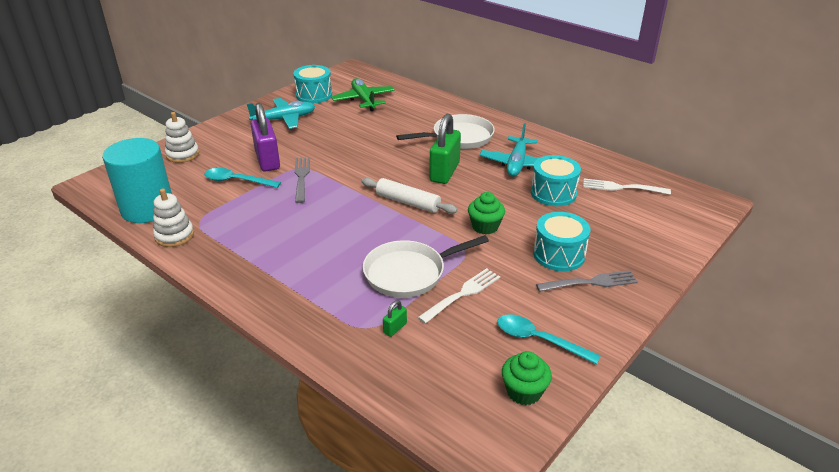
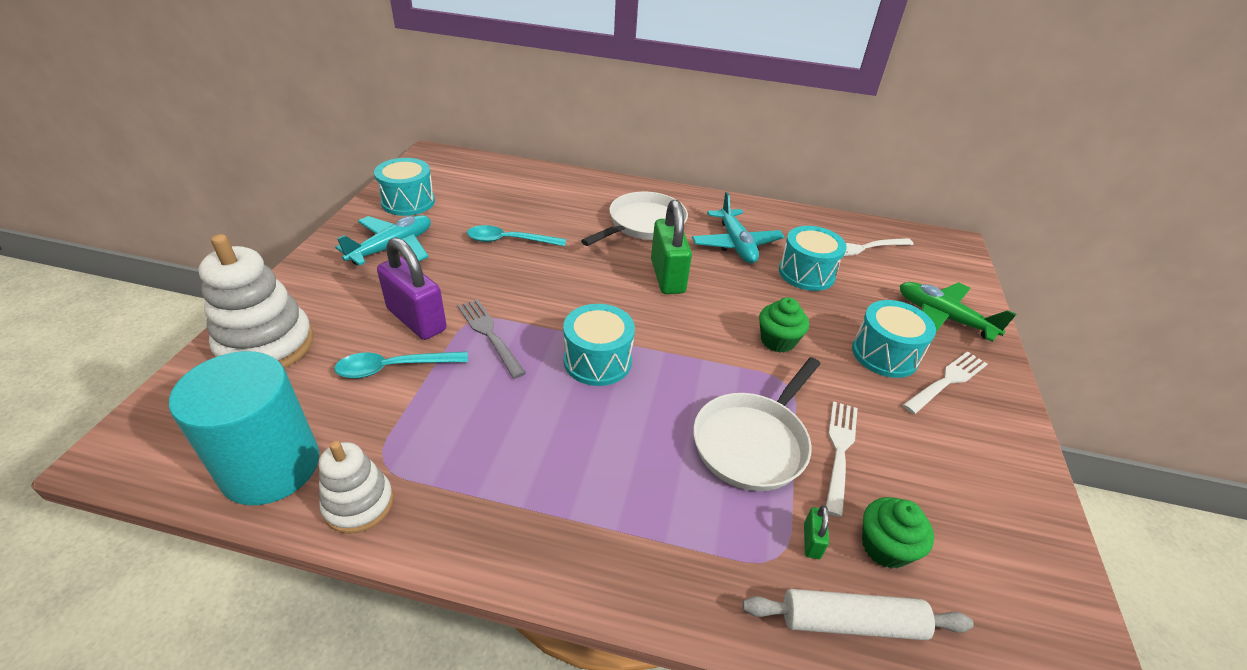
camera: 30 degrees left, 5 degrees up
white stacking toy [165,112,199,163] -> white stacking toy [199,234,314,368], size x1.66
green plane [331,78,395,111] -> green plane moved to [900,282,1016,342]
white rolling pin [361,178,458,214] -> white rolling pin moved to [743,589,974,640]
turquoise spoon [497,314,601,364] -> turquoise spoon moved to [467,225,566,246]
green cupcake [502,351,552,405] -> green cupcake moved to [862,497,934,569]
grey fork [536,270,638,292] -> white fork [903,351,987,414]
none -> turquoise drum [563,304,635,386]

